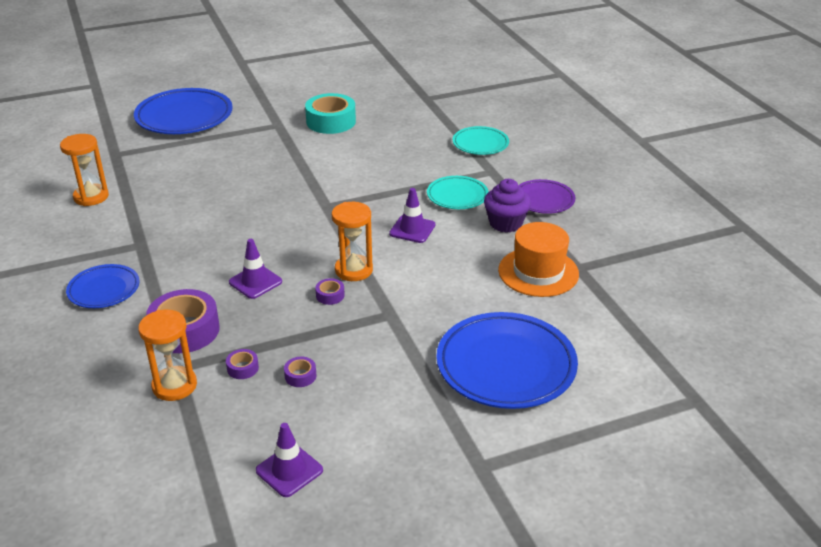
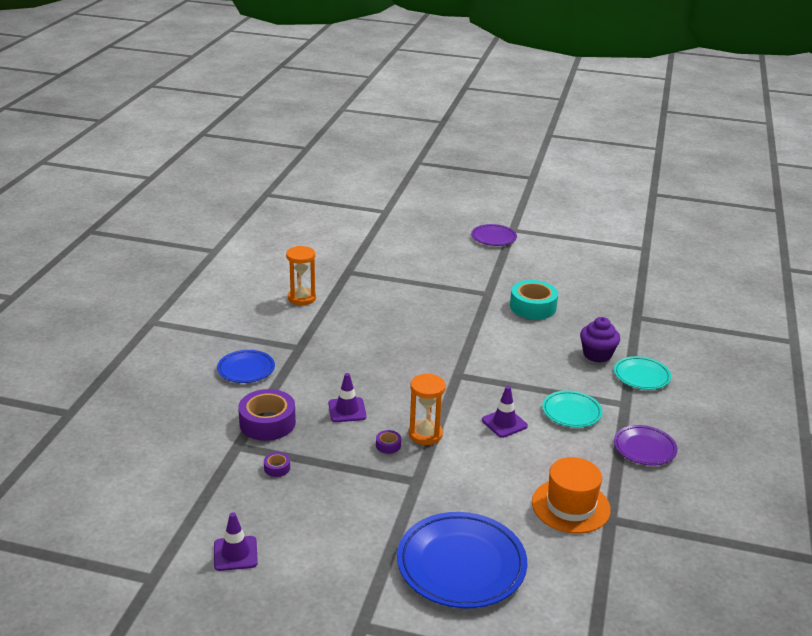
camera: 35 degrees right, 5 degrees down
blue plate [134,88,233,134] -> none
orange hourglass [138,310,197,401] -> none
purple tape [284,357,317,387] -> none
purple cupcake [484,179,531,232] -> purple cupcake moved to [580,317,620,363]
none -> purple plate [471,224,517,246]

